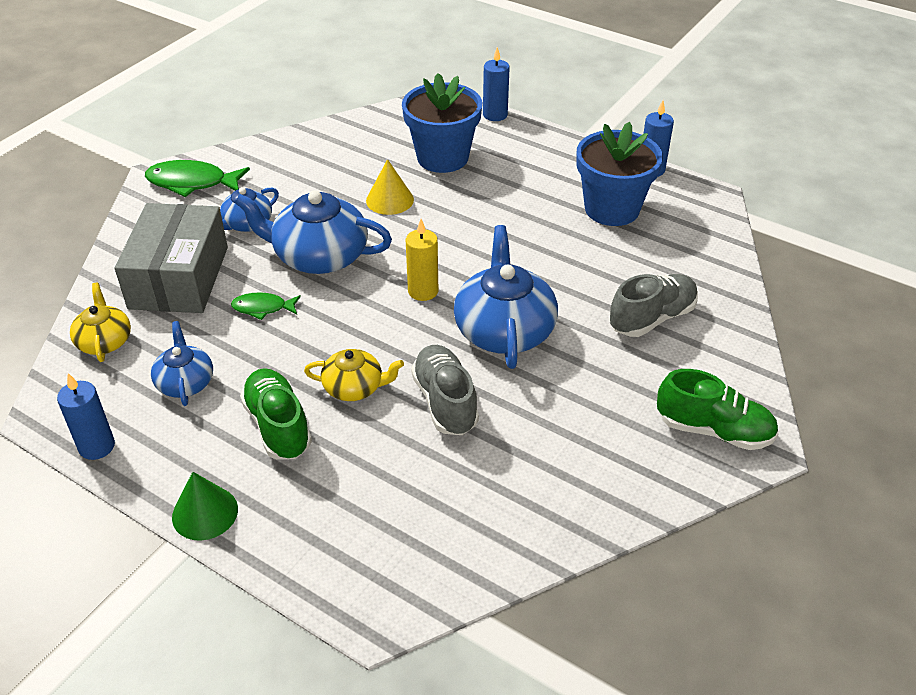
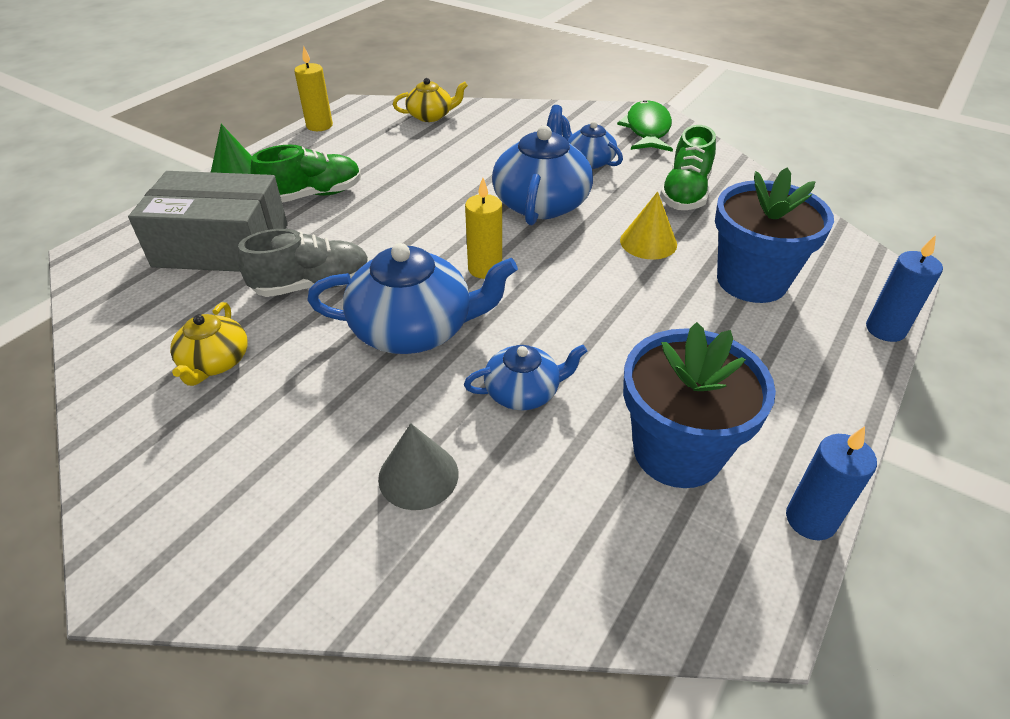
camera: 90 degrees right, 0 degrees up
blue candle [57,373,115,460] -> yellow candle [294,46,333,131]
grey box [115,203,228,313] -> grey box moved to [128,171,288,272]
blue teapot [151,321,213,406] -> blue teapot moved to [464,345,587,410]
green fish [231,293,301,320] -> none
yellow teapot [304,349,404,401] -> yellow teapot moved to [170,302,248,386]
grey shoe [609,274,698,337] -> grey cone [378,423,458,510]
green shoe [657,369,779,450] -> green shoe moved to [660,125,716,210]

